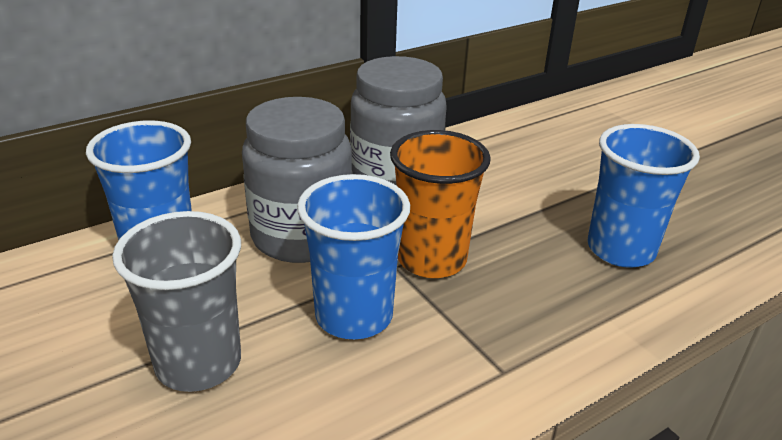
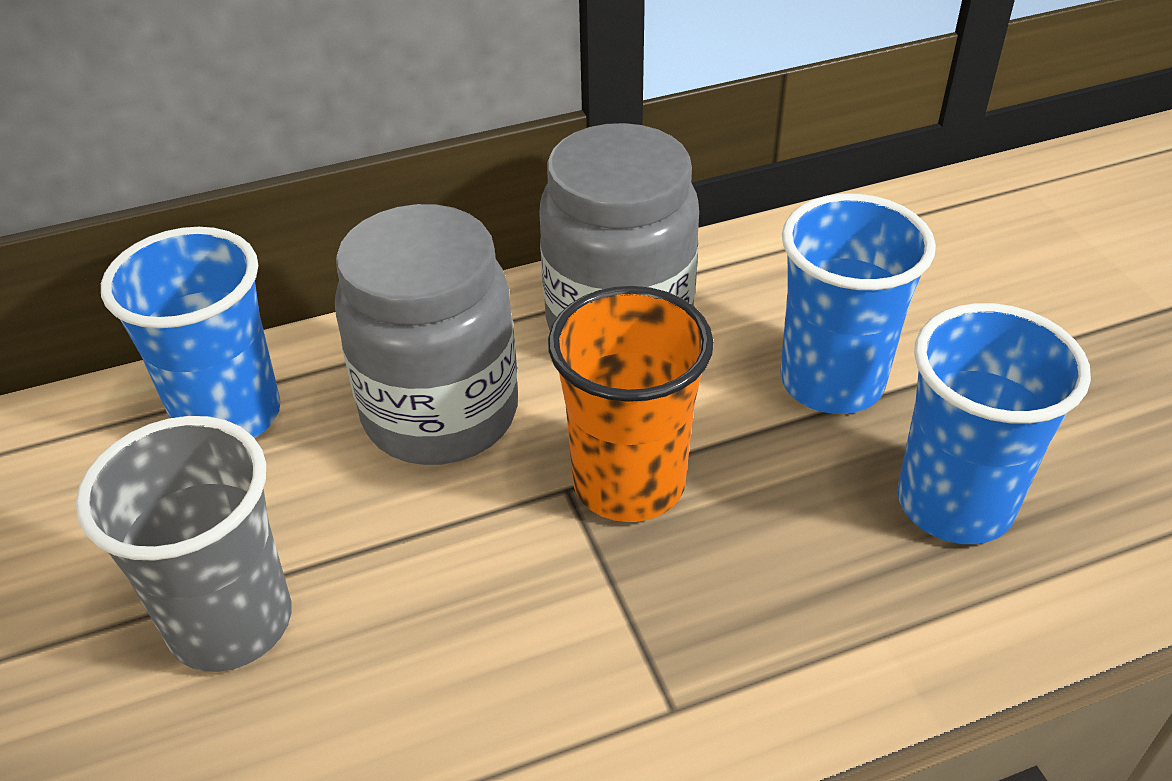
camera: 15 degrees right, 10 degrees up
blue cup [297,174,410,339] -> blue cup moved to [780,193,936,414]

